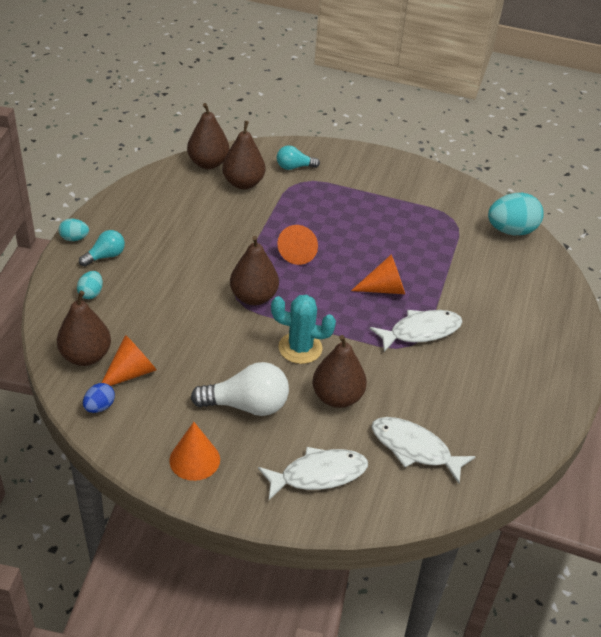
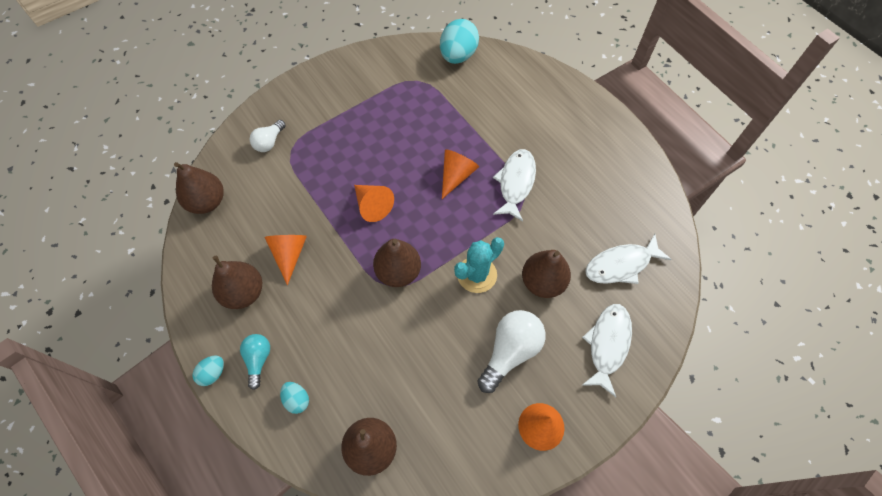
camera: 50 degrees left, 20 degrees up
blue egg [83,383,115,413] -> none
orange cone [102,335,156,386] -> orange cone moved to [265,235,307,285]
brown pear [222,121,265,189] -> brown pear moved to [212,255,262,309]
turquoise light bulb [277,145,320,170] -> white light bulb [250,120,286,152]

